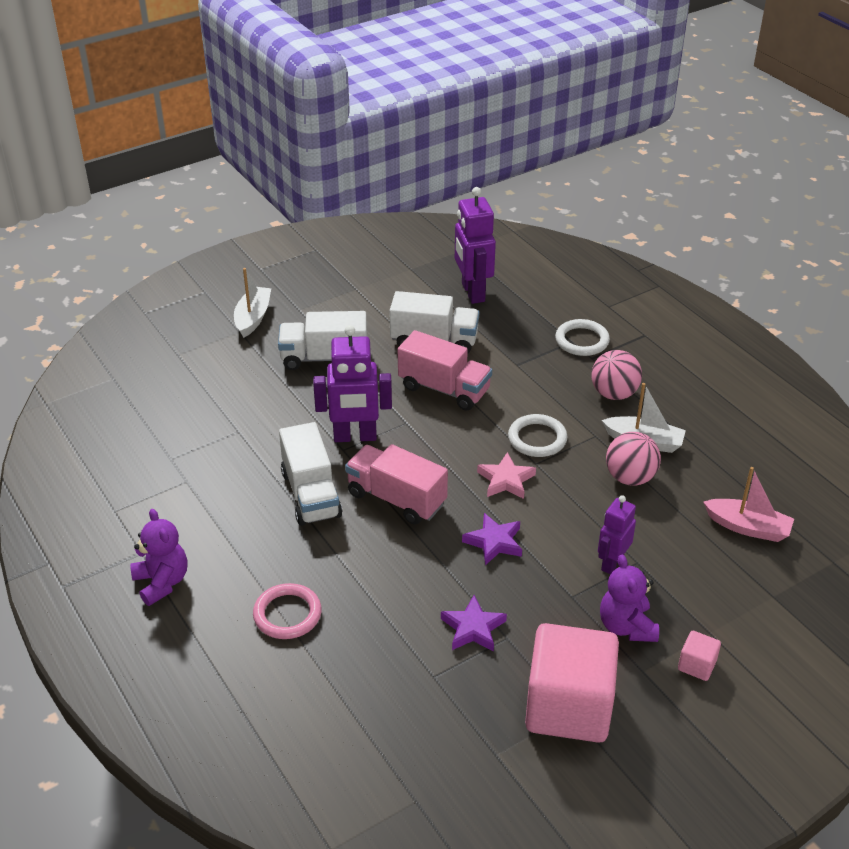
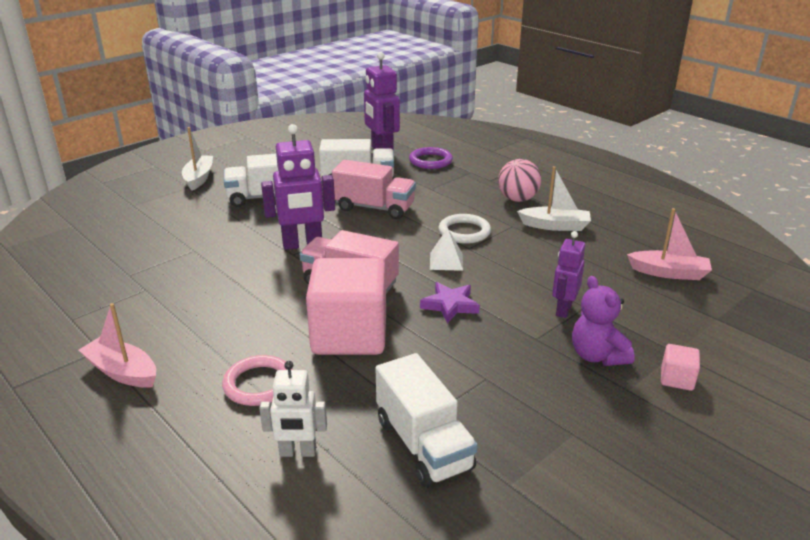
camera: 10 degrees left, 10 degrees down
purple teddy bear [130,509,187,606] -> pink boat [79,303,156,388]
white truck [279,422,342,526] -> white truck moved to [375,353,477,488]
purple star [441,595,507,652] -> none
pink star [477,452,536,499] -> white pyramid [430,228,463,271]
pink cube [525,623,619,743] -> pink cube moved to [306,258,386,355]
white ring [555,319,610,356] -> none
pink ball [606,432,661,486] -> none
none -> white robot [259,361,327,457]
none -> purple ring [409,147,453,169]

